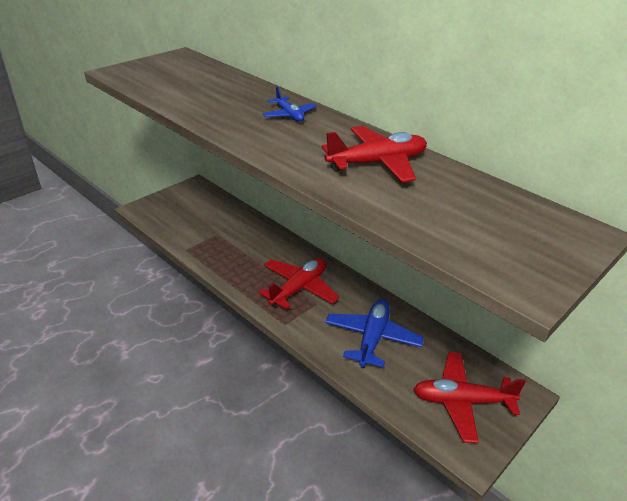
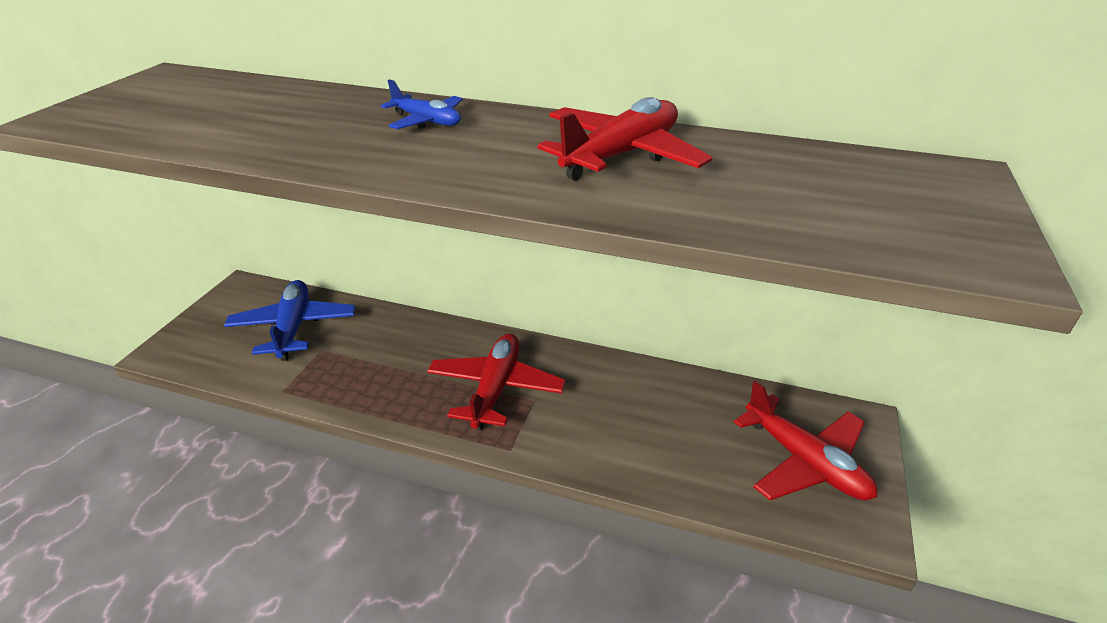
camera: 25 degrees left, 0 degrees up
blue plane [325,299,424,368] -> blue plane moved to [224,280,356,361]
red plane [413,352,526,443] -> red plane turned 105 degrees counterclockwise [734,381,877,500]

